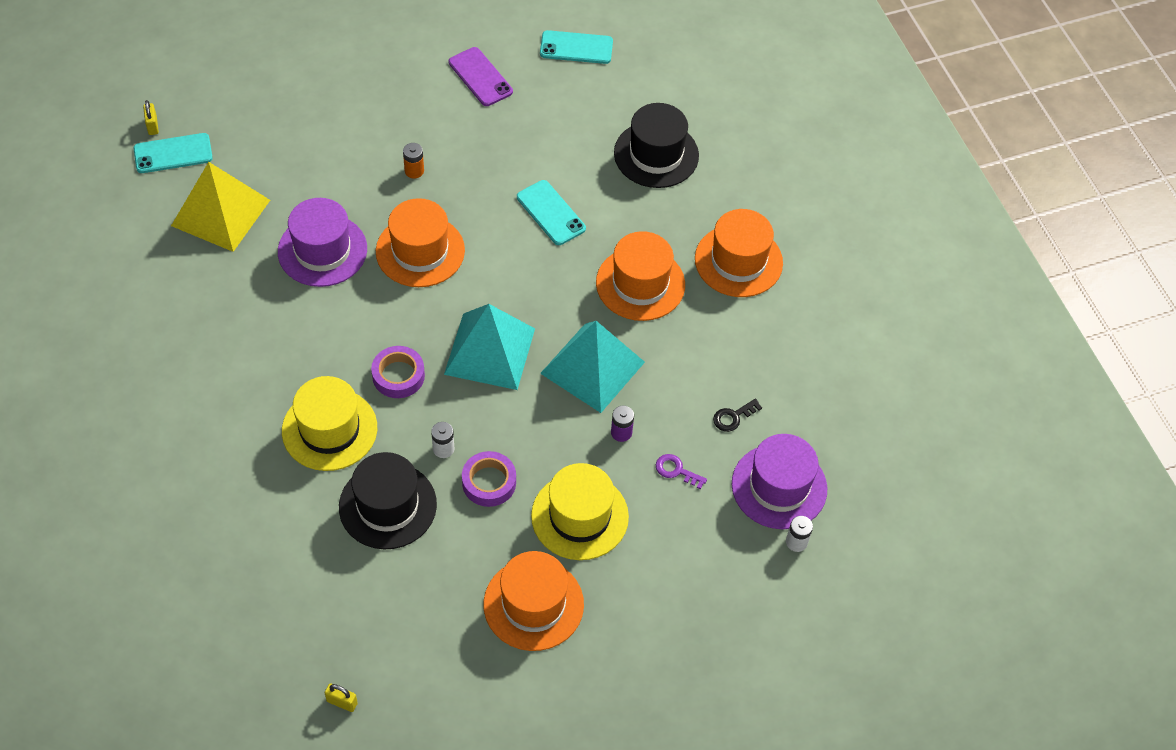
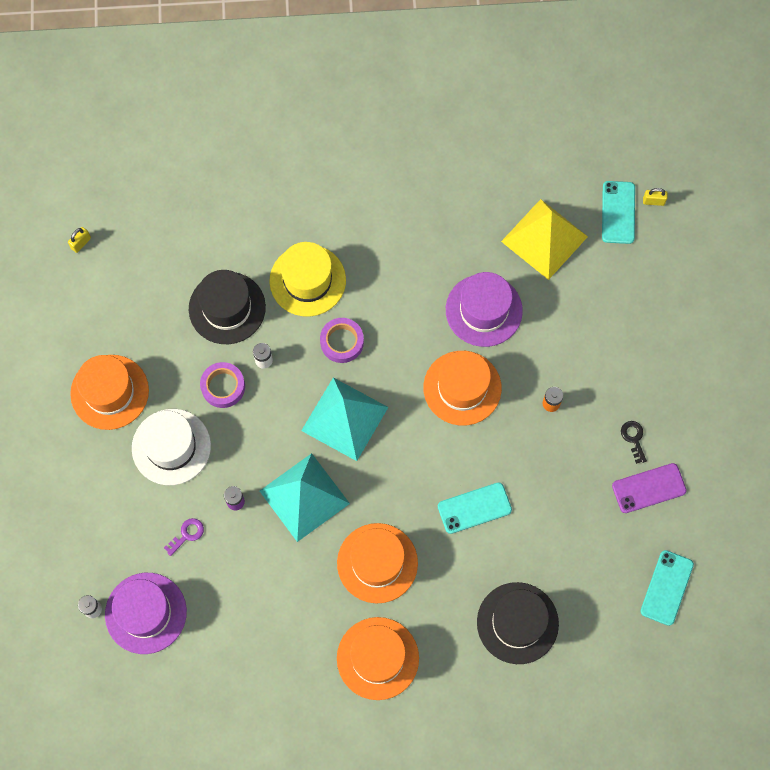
camera: 110 degrees right, 15 degrees up
yellow hat [531,463,629,560] -> white hat [132,409,211,485]
black key [713,399,762,432] -> black key moved to [621,421,647,464]

